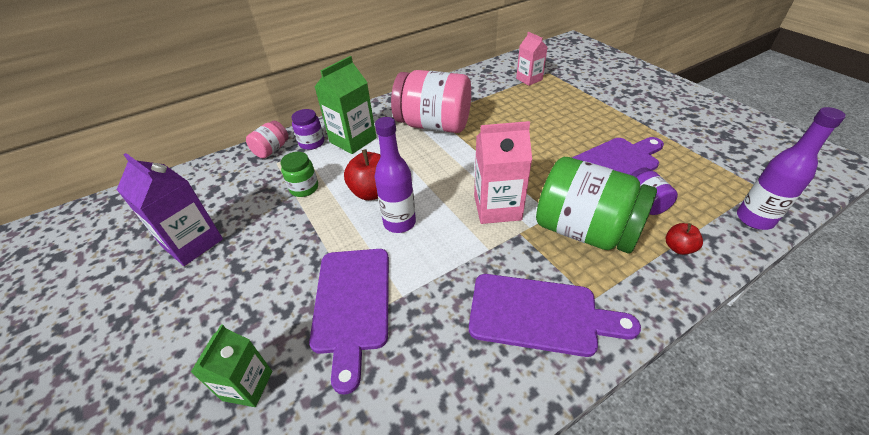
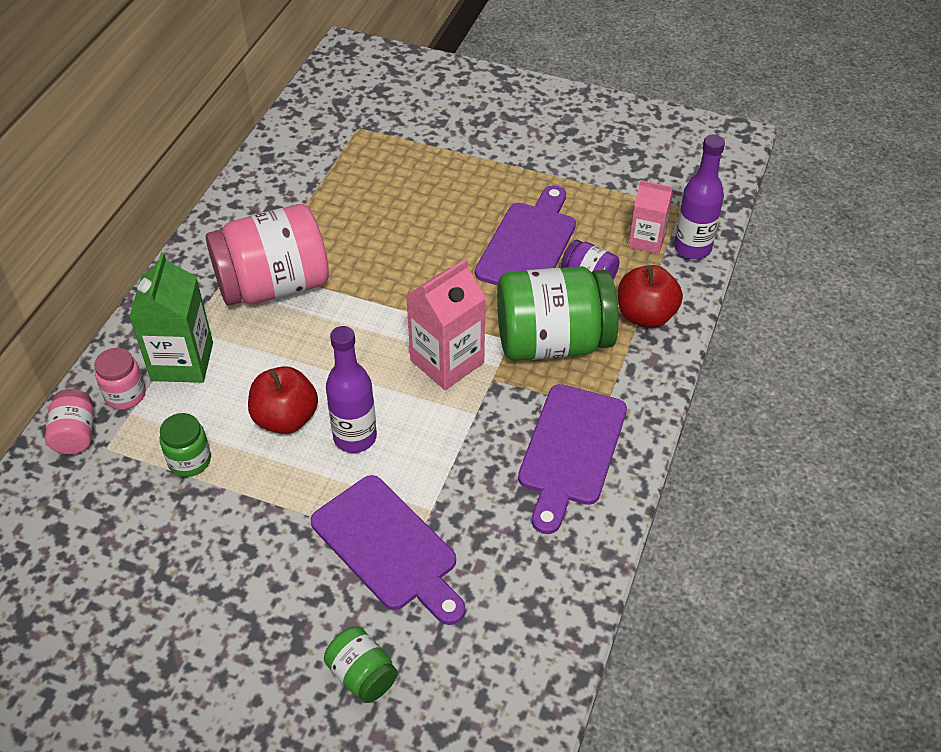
camera: 40 degrees left, 5 degrees up
purple carton [117,153,223,266] -> none
green carton [191,325,272,407] -> green jar [324,626,398,703]
purple jar [292,109,324,150] -> pink jar [94,348,146,410]
purple cutting board [469,274,641,357] -> purple cutting board turned 135 degrees clockwise [518,384,627,534]
pink carton [516,32,548,86] -> pink carton moved to [628,180,673,254]
red apple [666,223,703,255] -> red apple [618,265,683,328], size x1.79

